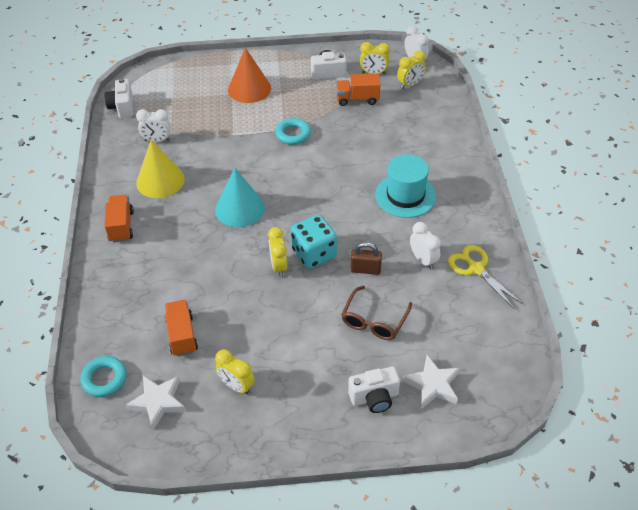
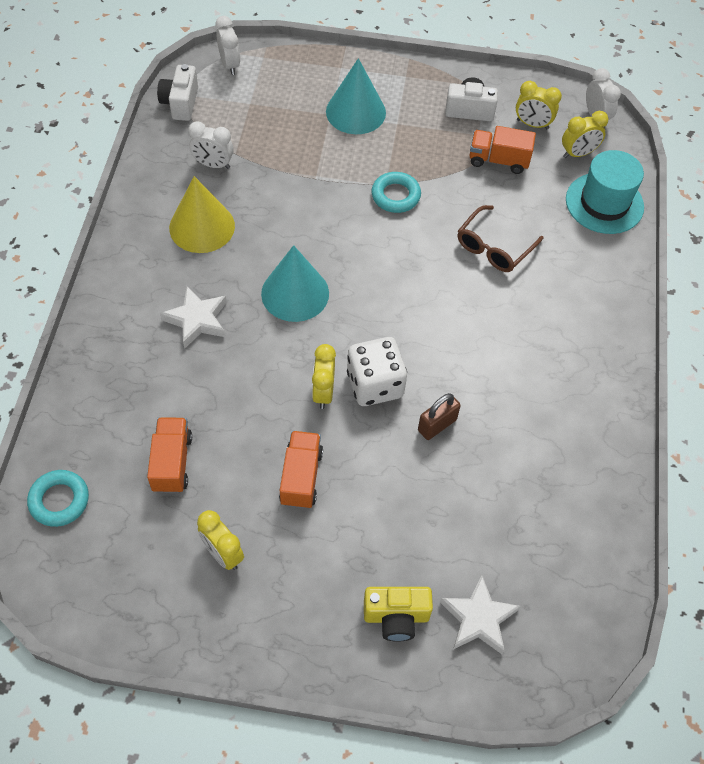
camera: 10 degrees right, 10 degrees up
orange truck [104,195,134,242] -> orange truck moved to [279,431,323,509]
white star [126,376,186,430] -> white star moved to [160,286,227,349]
orange cone [228,48,271,103] -> turquoise cone [326,58,386,134]
turquoise dice [291,215,337,269] -> white dice [347,337,407,406]
brown glasses [341,286,412,340] -> brown glasses moved to [457,205,543,272]
white camera [348,367,400,413] -> yellow camera [364,587,433,642]
brown padlock [351,242,382,275] -> brown padlock turned 60 degrees counterclockwise [418,393,461,440]
turquoise hat [375,154,436,218] -> turquoise hat moved to [566,150,644,234]
white clock [410,222,441,269] -> white clock moved to [215,16,240,75]
yellow scissors [448,245,523,309] -> none

